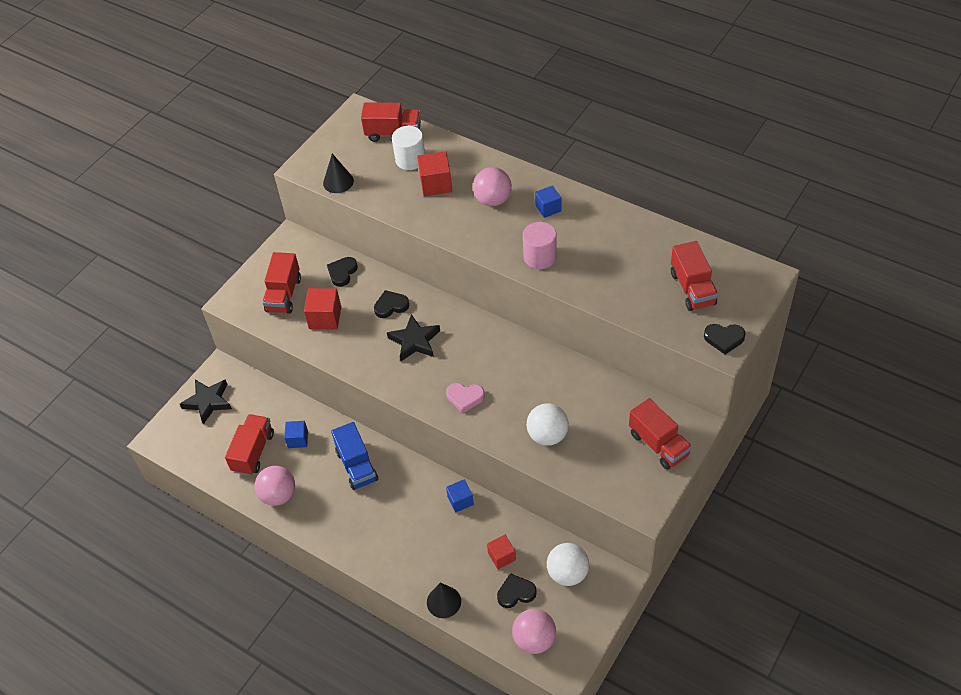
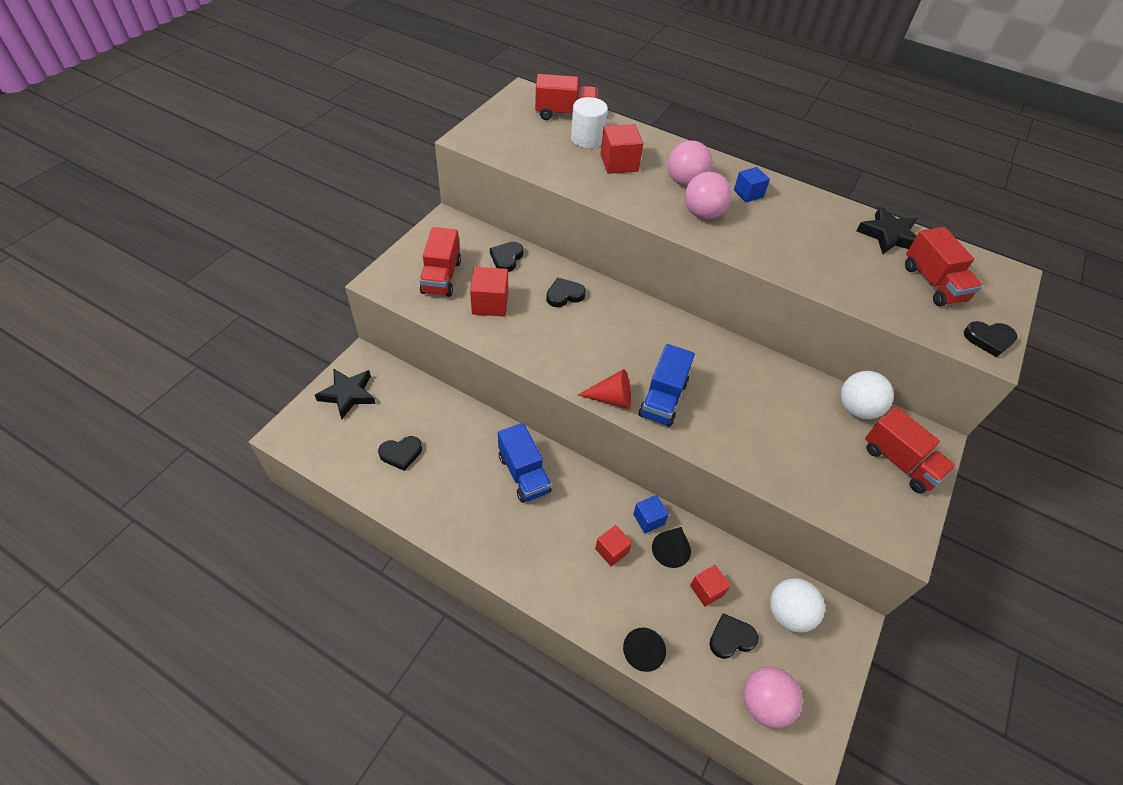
camera: 10 degrees left, 0 degrees up
red truck [225,414,274,476] -> black heart [378,436,422,471]
pink ball [255,466,295,506] -> pink ball moved to [685,171,732,219]
blue cube [284,421,308,448] -> none
black cone [323,153,354,193] -> black cone moved to [652,527,691,568]
black star [387,314,440,361] -> black star moved to [856,206,917,254]
pink heart [446,383,485,413] -> blue truck [639,344,695,427]
pink cylinder [523,222,557,269] -> none
white ball [527,403,569,446] -> white ball moved to [841,371,894,419]
none -> red cone [578,369,631,409]
none -> red cube [595,525,632,567]

